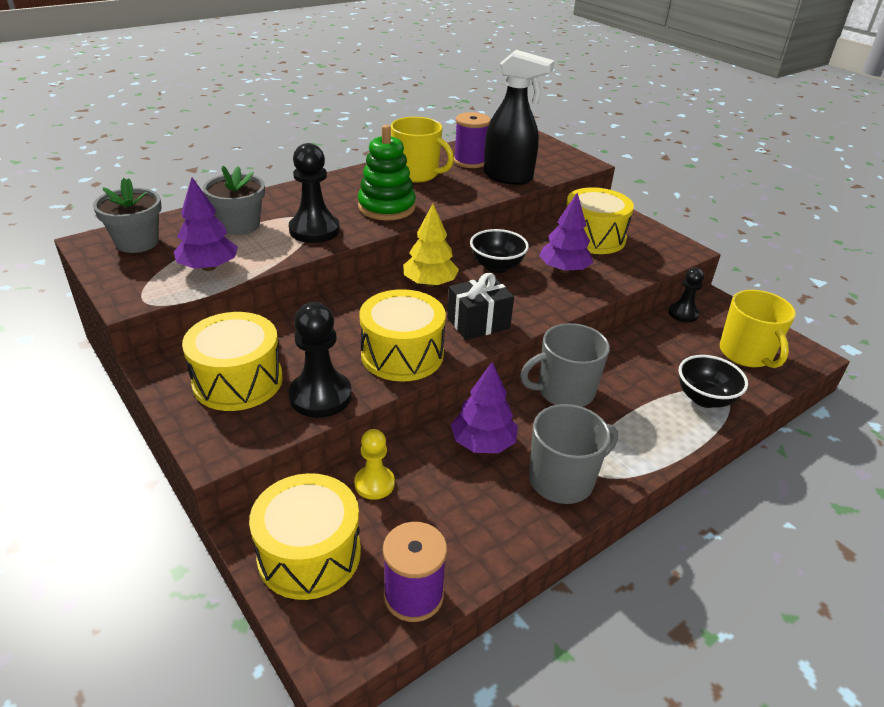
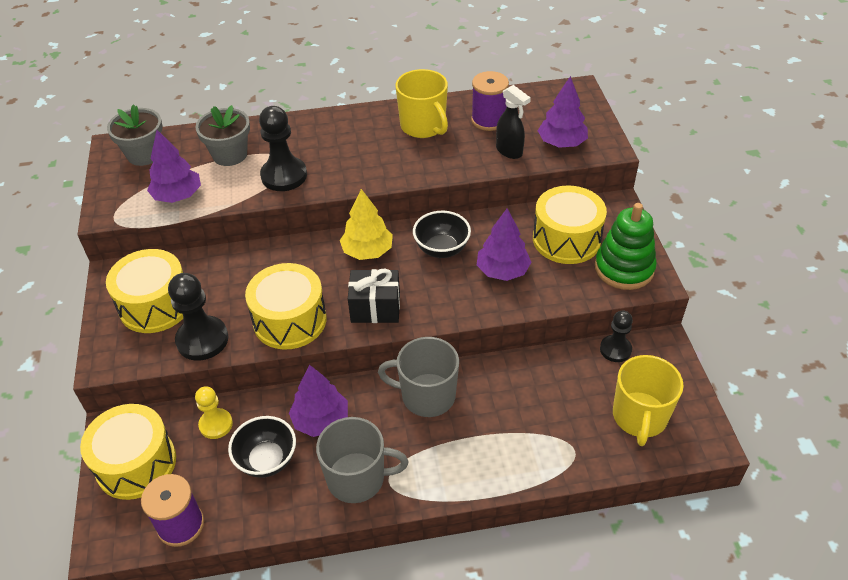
camera: 30 degrees right, 10 degrees up
green stacking toy [358,125,416,220] -> green stacking toy moved to [595,203,657,290]
black spray bottle [484,50,554,185] -> black spray bottle [496,85,531,159], size x0.59
black bowl [679,355,748,408] -> black bowl moved to [228,416,296,478]
none -> purple tree [538,76,588,148]

